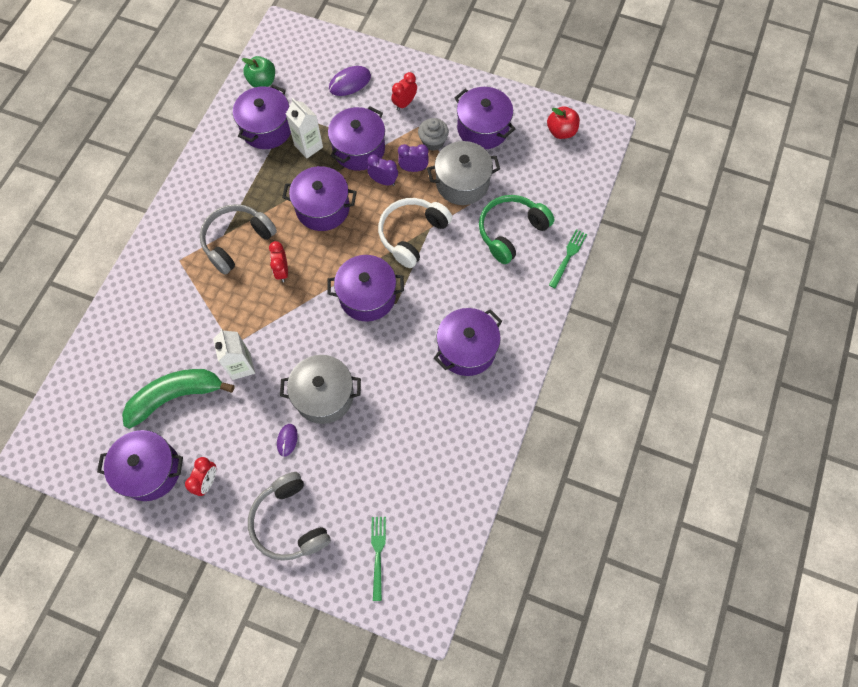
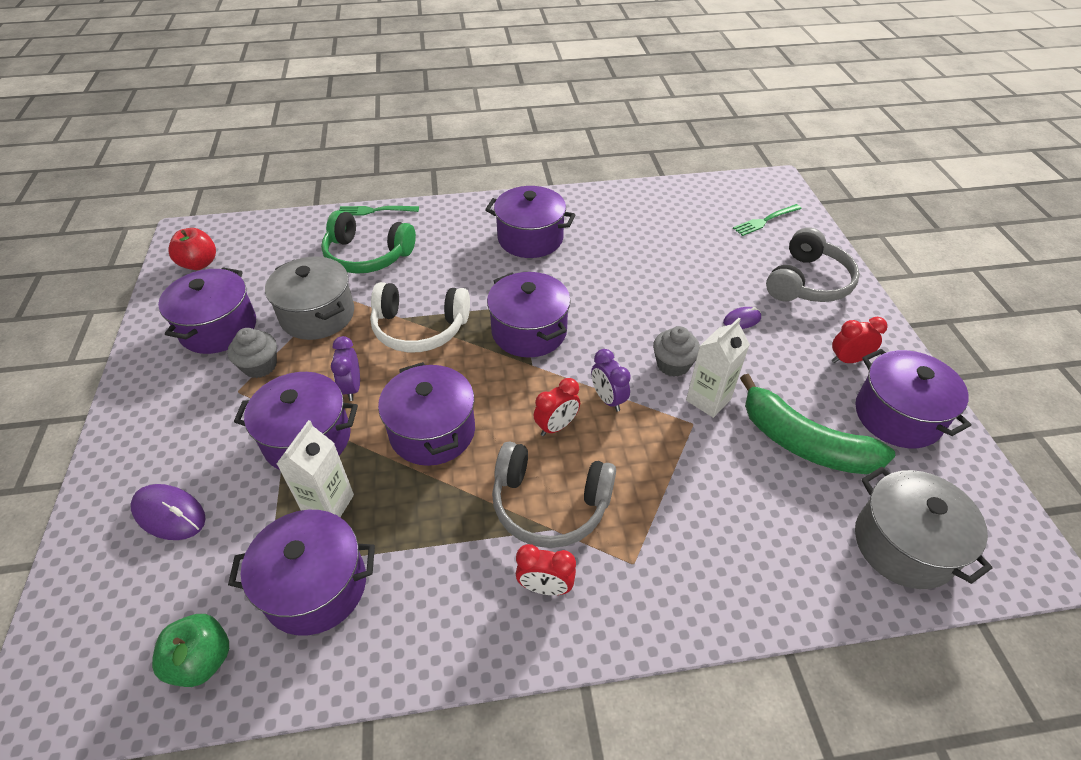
camera: 120 degrees left, 20 degrees down
grey pot [280,355,361,424] -> grey pot moved to [855,467,993,589]
red clock [391,72,417,111] -> red clock moved to [516,544,576,595]
purple clock [398,144,429,172] -> purple clock moved to [591,349,631,412]
none -> grey cupcake [653,326,700,377]

